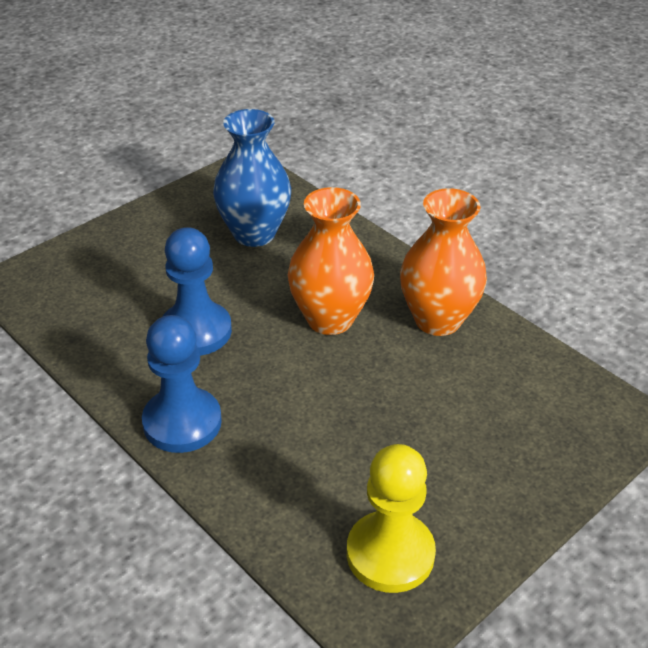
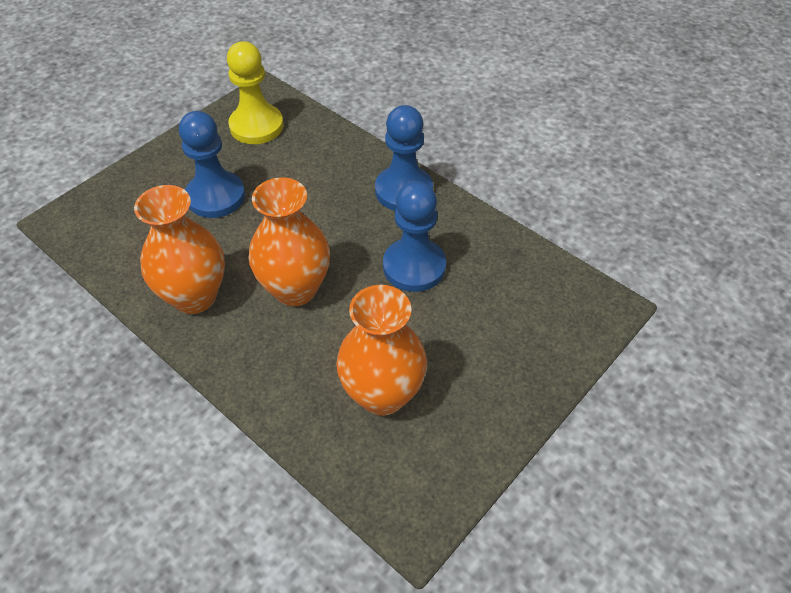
camera: 175 degrees right, 10 degrees up
blue vase [213,109,291,247] -> orange vase [336,285,427,416]
none -> blue pawn [179,111,245,218]

